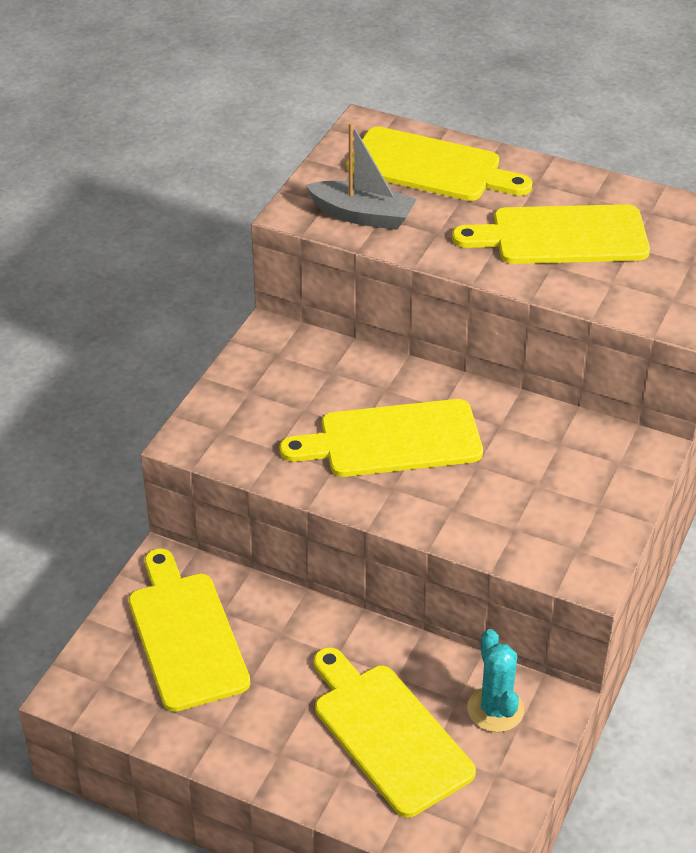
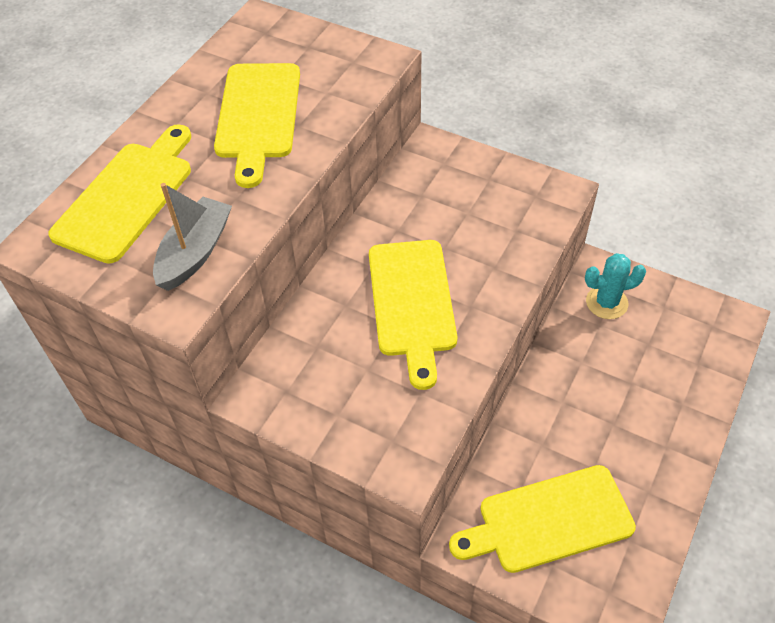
camera: 85 degrees left, 10 degrees up
yellow cutting board [314,647,476,817] -> none

